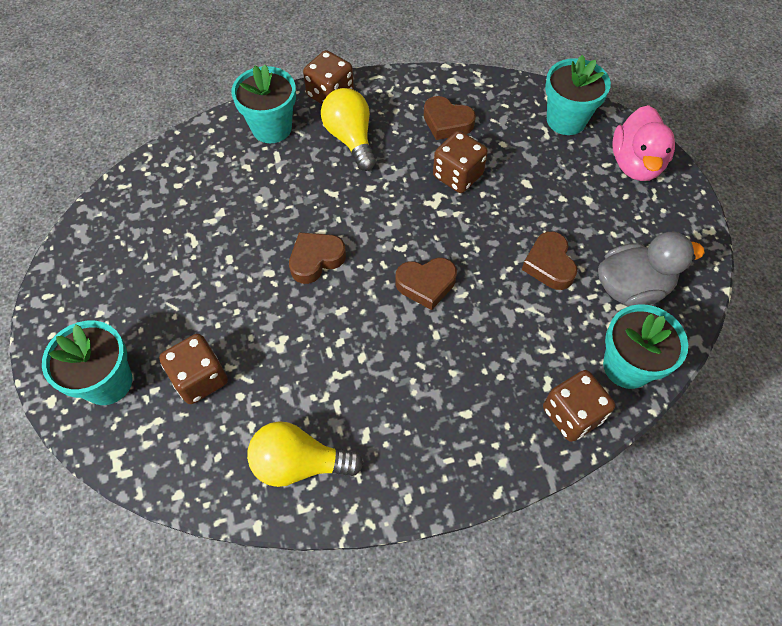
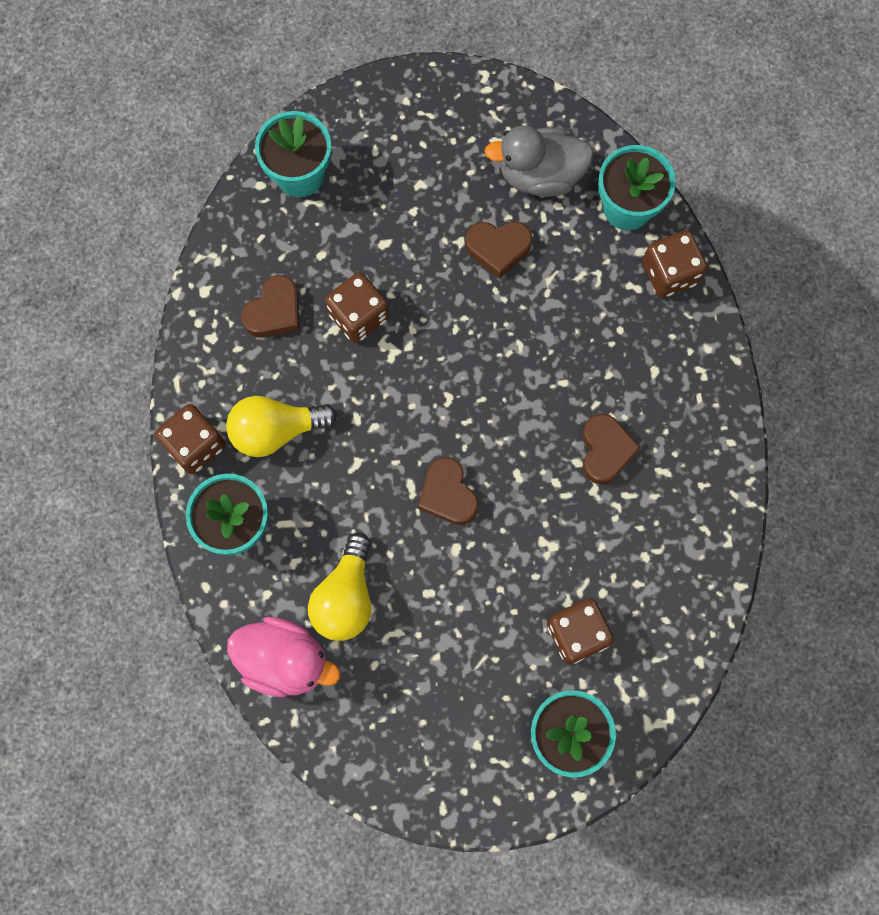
camera: 80 degrees left, 15 degrees up
yellow light bulb [247,421,363,487] -> yellow light bulb moved to [308,533,372,641]
brown heart [395,258,457,310] -> brown heart moved to [582,413,641,484]
grey duck [598,232,705,307] -> grey duck turned 90 degrees counterclockwise [484,125,594,197]
pink duck [612,105,675,181] -> pink duck moved to [227,616,340,697]

